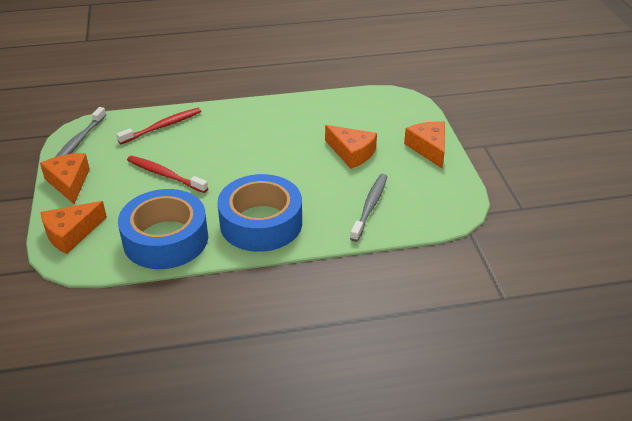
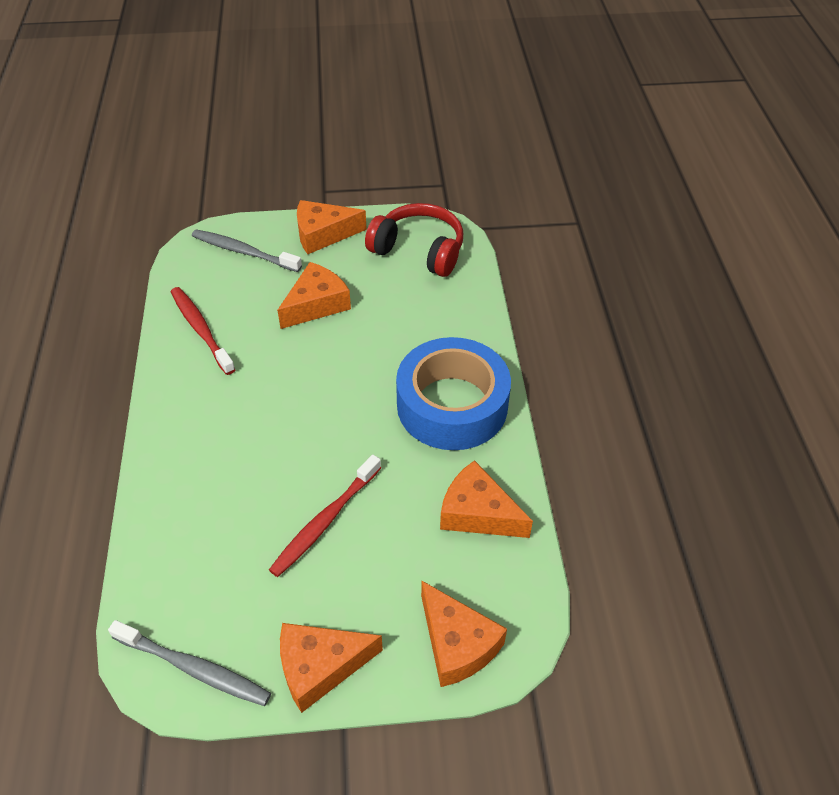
camera: 85 degrees left, 10 degrees up
red toothbrush [116,108,201,144] -> red toothbrush moved to [171,287,235,375]
blue tape [118,189,208,269] -> orange cheese [440,460,533,538]
grey toothbrush [350,174,387,242] -> grey toothbrush moved to [192,229,302,272]
none -> red headphones [365,203,463,277]

